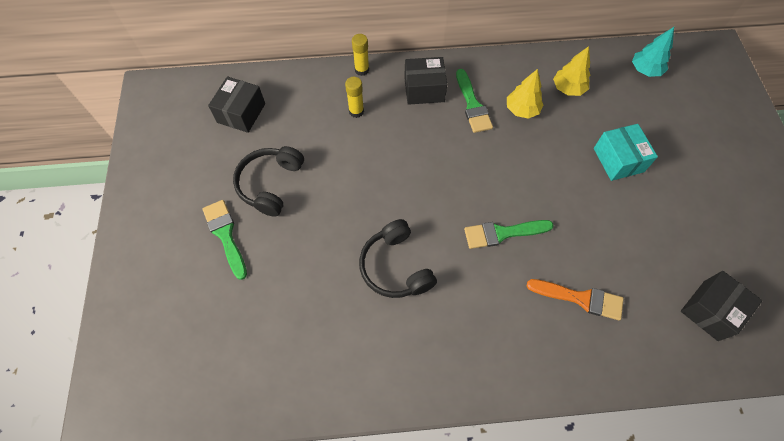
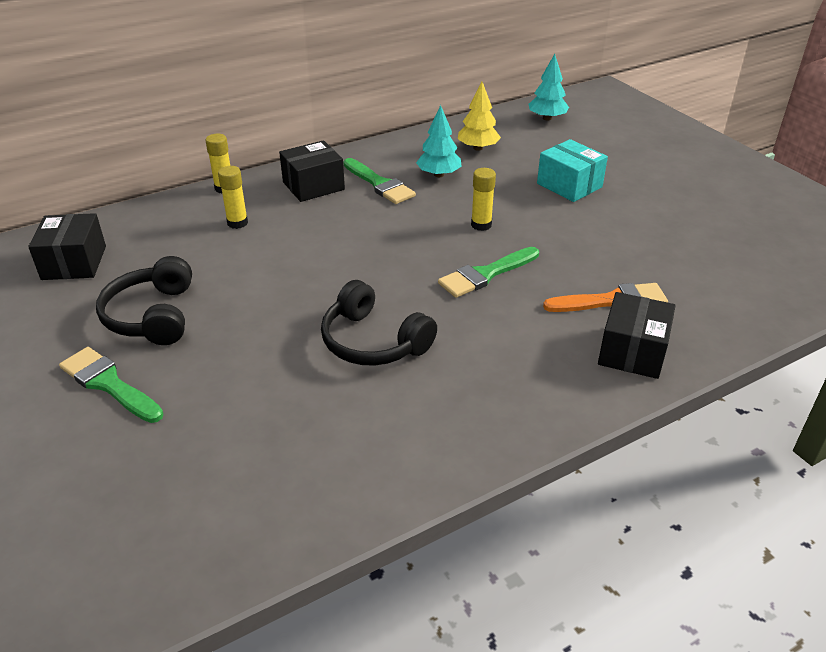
camera: 25 degrees left, 25 degrees down
yellow tree [507,69,544,119] -> turquoise tree [416,105,462,177]
black box [681,271,763,341] -> black box moved to [598,292,676,379]
none -> yellow glue stick [471,168,496,231]

